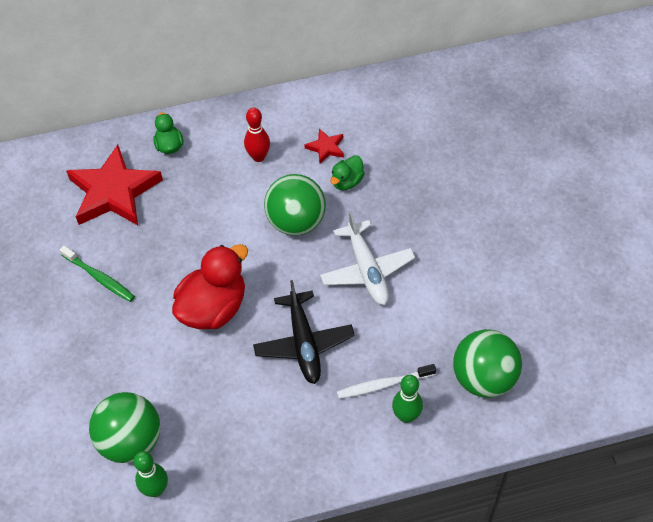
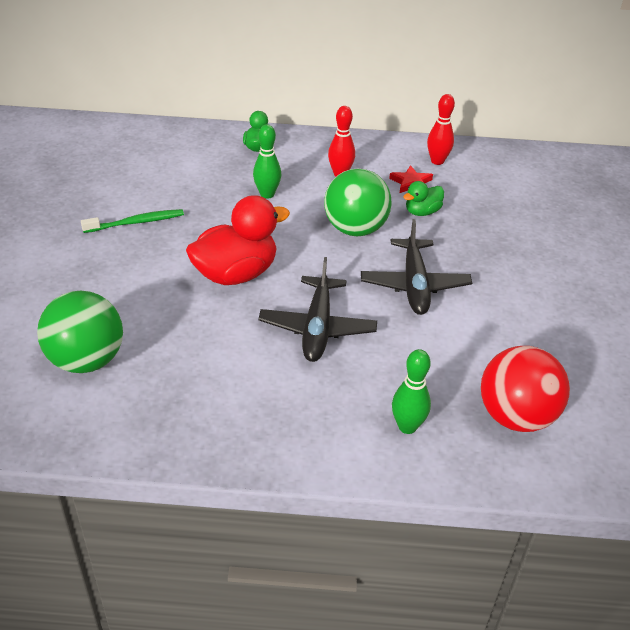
camera: 15 degrees right, 15 degrees down
green toothbrush [60,246,135,302] -> green toothbrush turned 75 degrees counterclockwise [81,209,184,233]
red star [66,145,163,225] -> none
green bowling pin [134,451,168,497] -> green bowling pin moved to [253,124,281,199]
white plane [320,211,415,305] -> black plane [361,219,472,315]
white toothbrush [337,364,436,399] -> none
green ball [453,329,522,398] -> red ball [481,346,570,432]
none -> red bowling pin [427,94,455,165]

